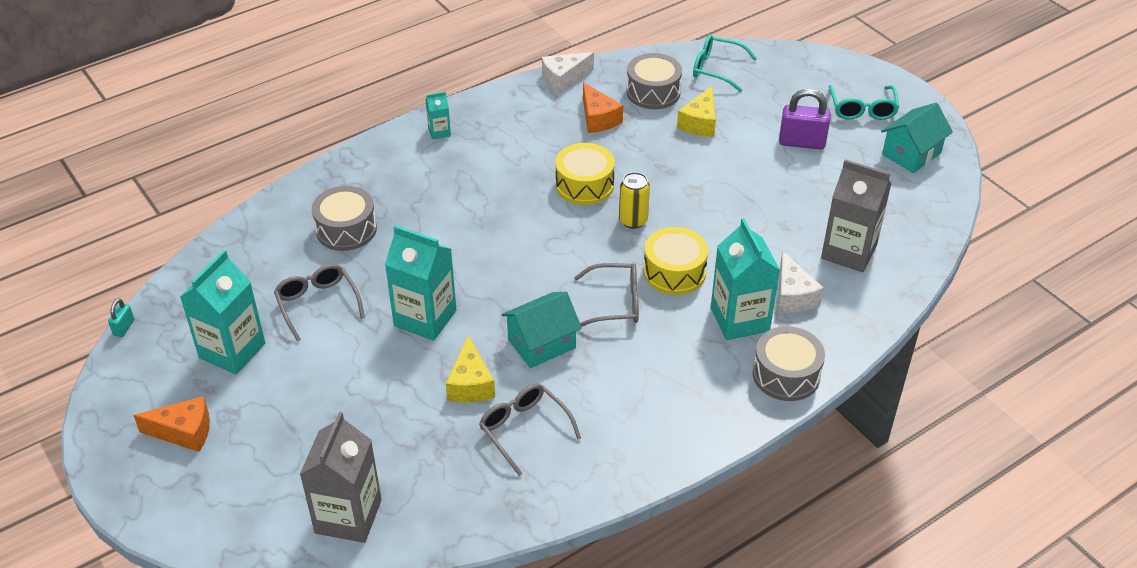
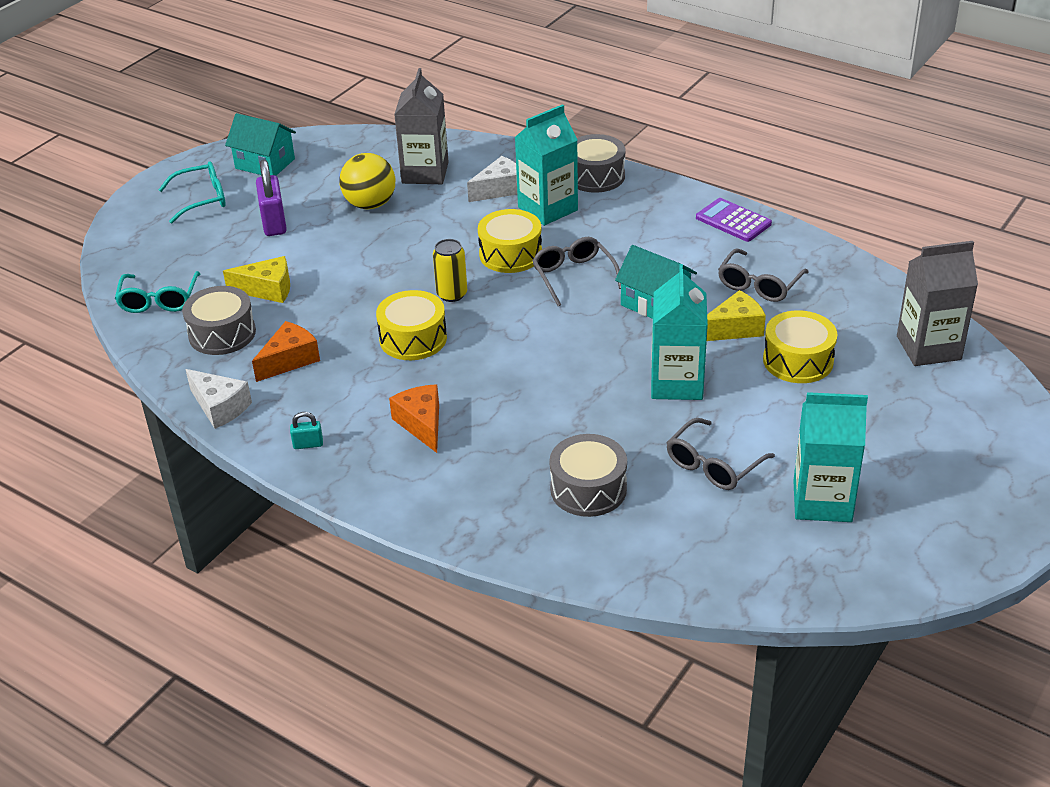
camera: 110 degrees left, 5 degrees down
turquoise padlock [108,298,134,337] -> turquoise padlock moved to [290,412,323,449]
orange cheese [133,396,210,452] -> orange cheese moved to [389,384,439,453]
turquoise carton [426,92,451,140] -> none
none -> yellow ball [339,153,395,209]
none -> purple calculator [696,198,772,242]
none -> yellow drum [763,310,837,383]

